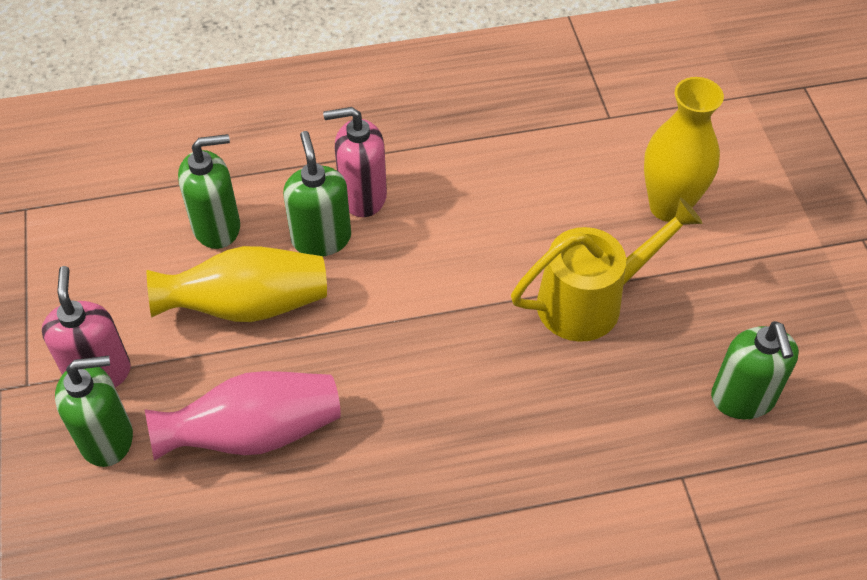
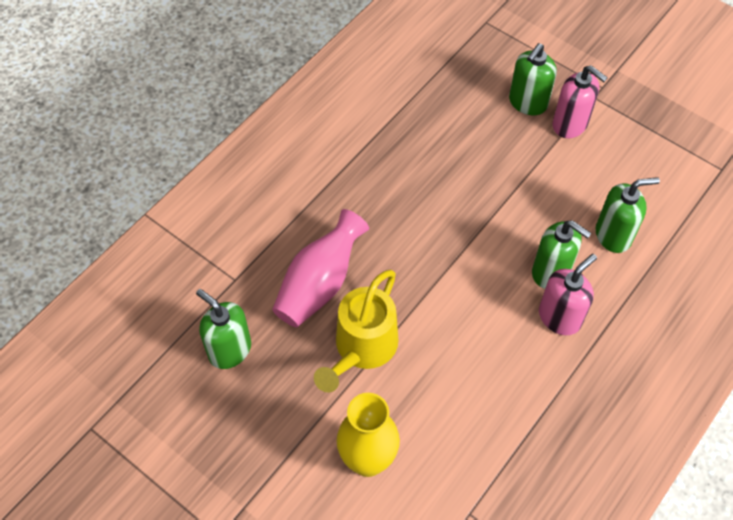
camera: 140 degrees right, 5 degrees up
pink vase [145,371,341,461] -> pink vase moved to [272,209,369,327]
yellow vase [147,246,327,322] -> none
green soap dispenser [178,134,240,249] -> green soap dispenser turned 135 degrees counterclockwise [596,177,660,253]

